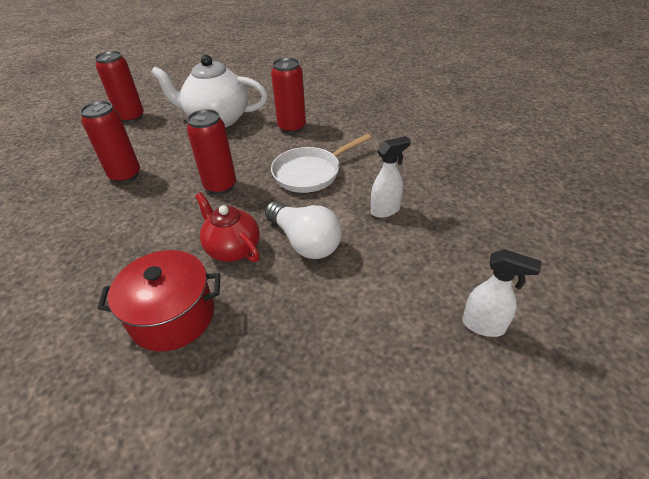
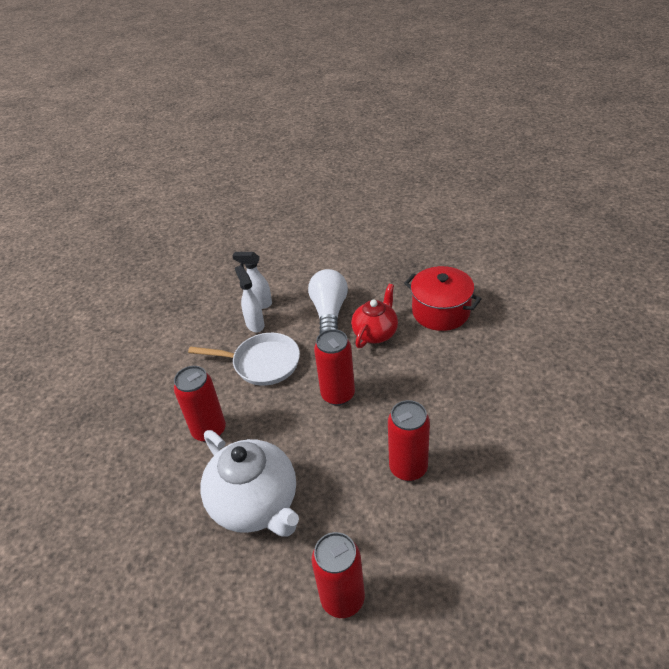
camera: 135 degrees left, 0 degrees up
red teapot [195,192,260,262] -> red teapot turned 150 degrees counterclockwise [351,284,398,348]
white spray bottle [463,249,541,337] -> white spray bottle moved to [235,265,265,332]

